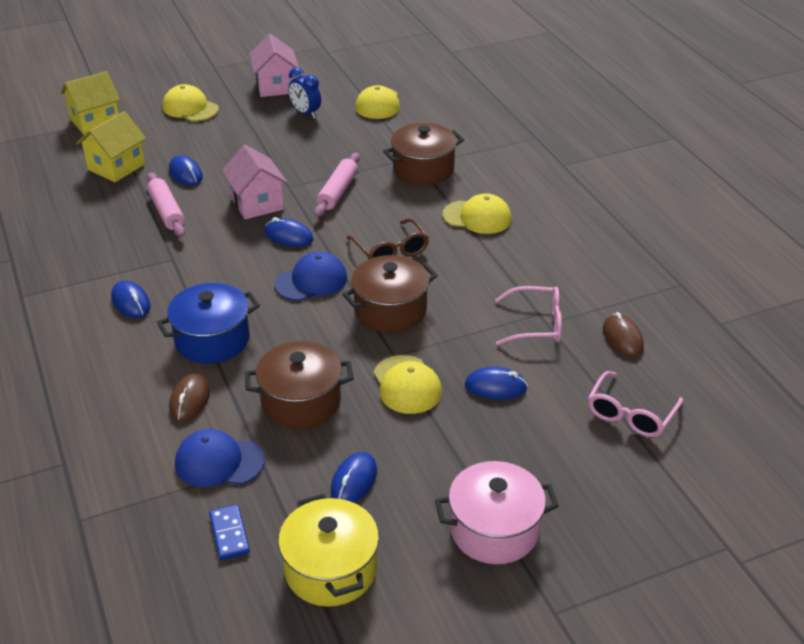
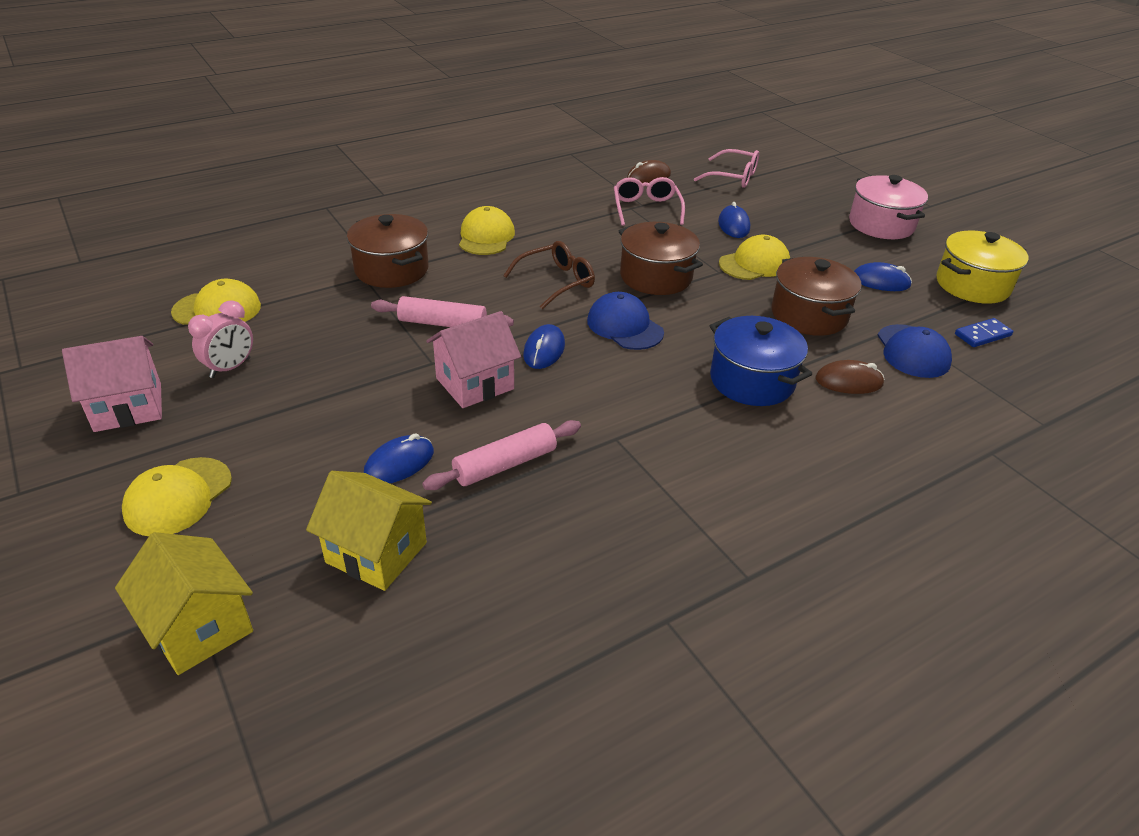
camera: 100 degrees left, 0 degrees up
blue mouse [111,280,151,318] -> none
blue clock [288,67,321,119] -> pink clock [188,300,253,378]

